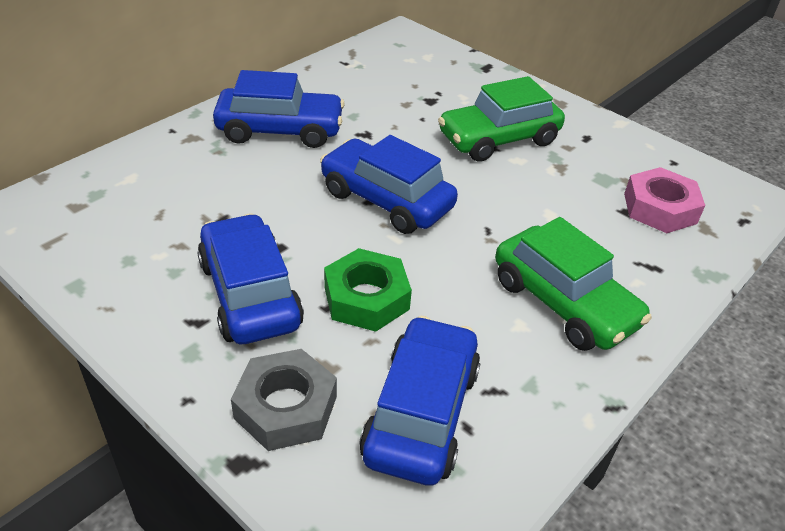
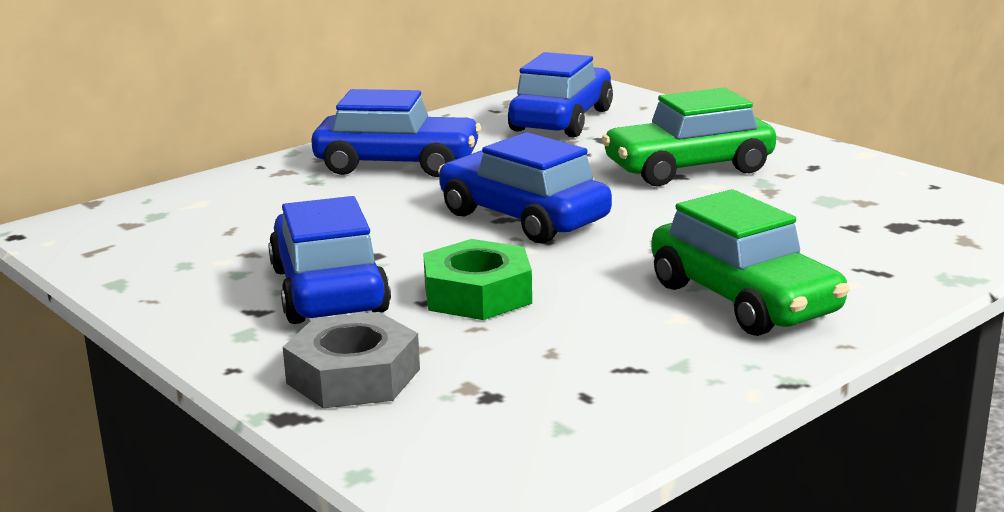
camera: 10 degrees right, 20 degrees down
blue car [359,316,481,486] -> blue car moved to [508,52,613,137]
pink nut [624,167,705,233] -> none

